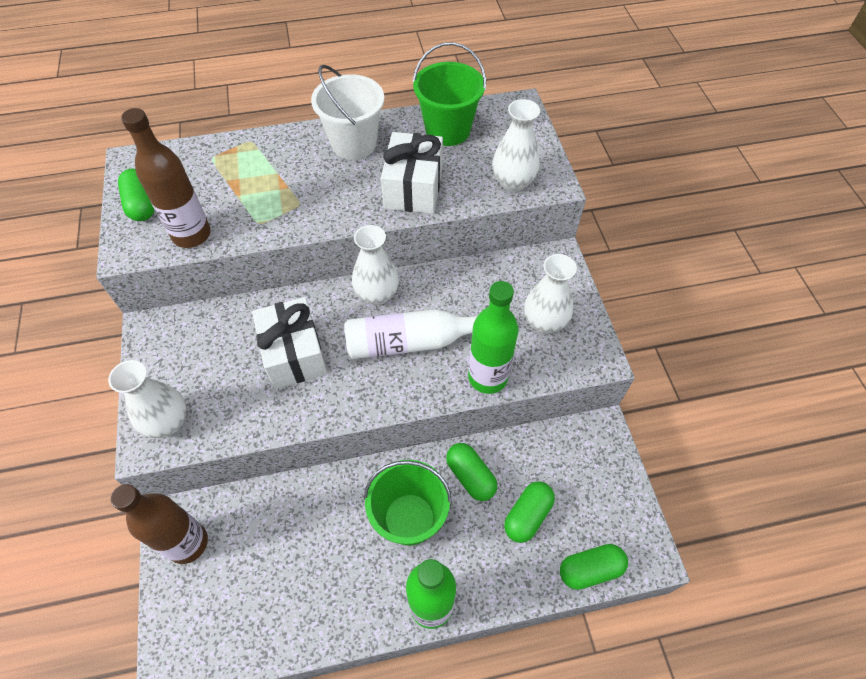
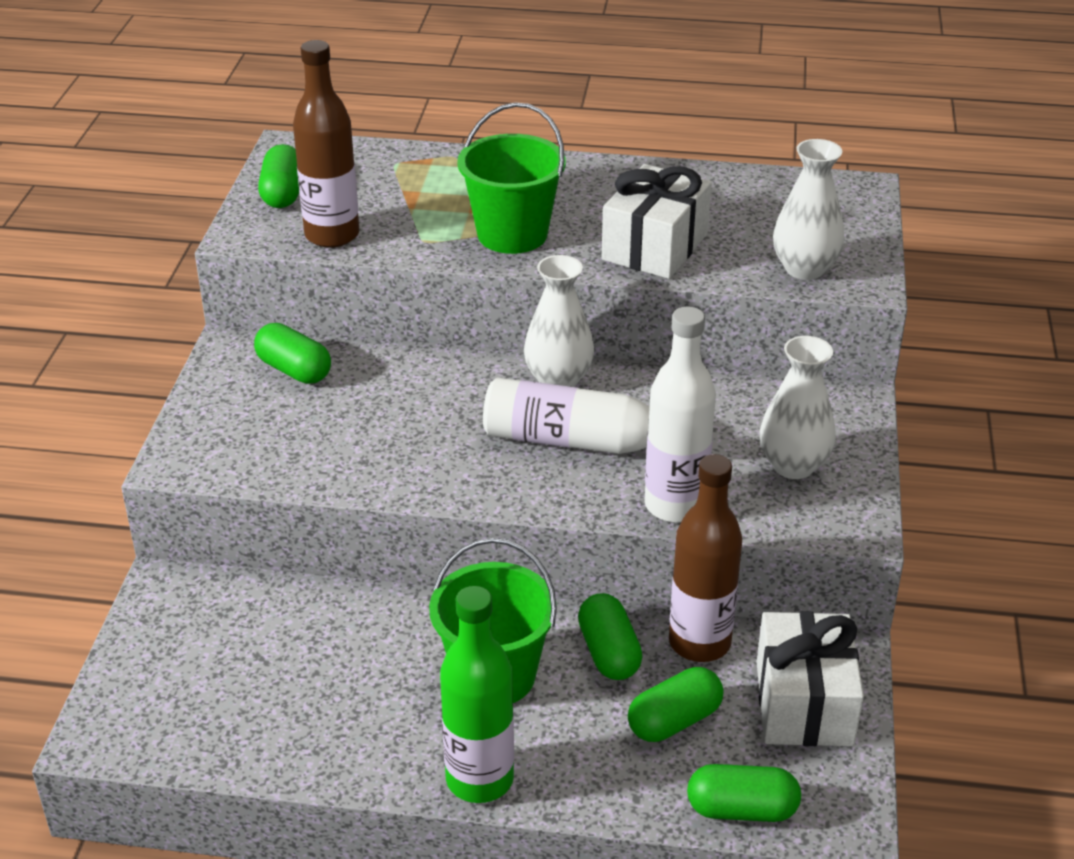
camera: 20 degrees right, 20 degrees down
white vase [108,360,187,438] -> none
brown bottle [111,484,208,564] -> brown bottle moved to [669,454,742,662]
white gift [252,297,327,389] -> white gift moved to [756,611,864,746]
white bucket [311,65,384,160] -> none
green bucket [413,42,486,146] -> green bucket moved to [457,102,566,254]
green bottle [468,281,519,394] -> white bottle [644,307,716,523]
none -> green capsule [254,323,331,384]

